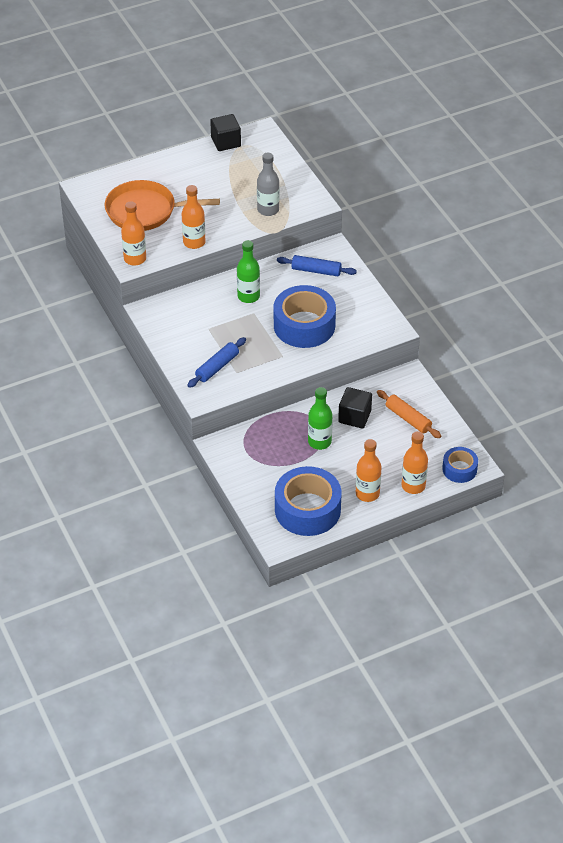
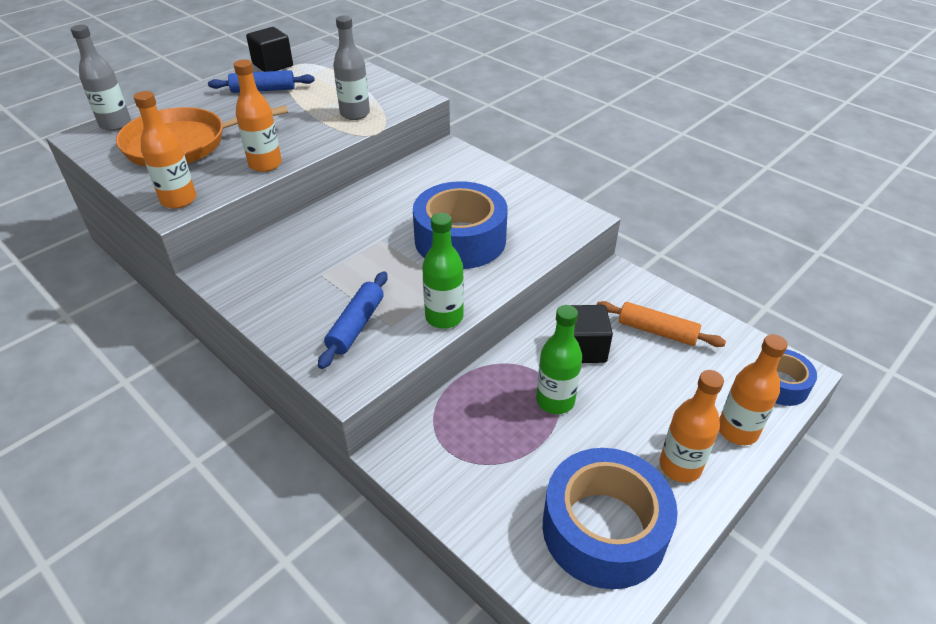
camera: 20 degrees left, 5 degrees down
green bottle [237,240,260,303] -> green bottle moved to [422,213,464,329]
blue rolling pin [277,255,357,276] -> blue rolling pin moved to [208,70,315,93]
none -> grey bottle [70,24,131,131]

